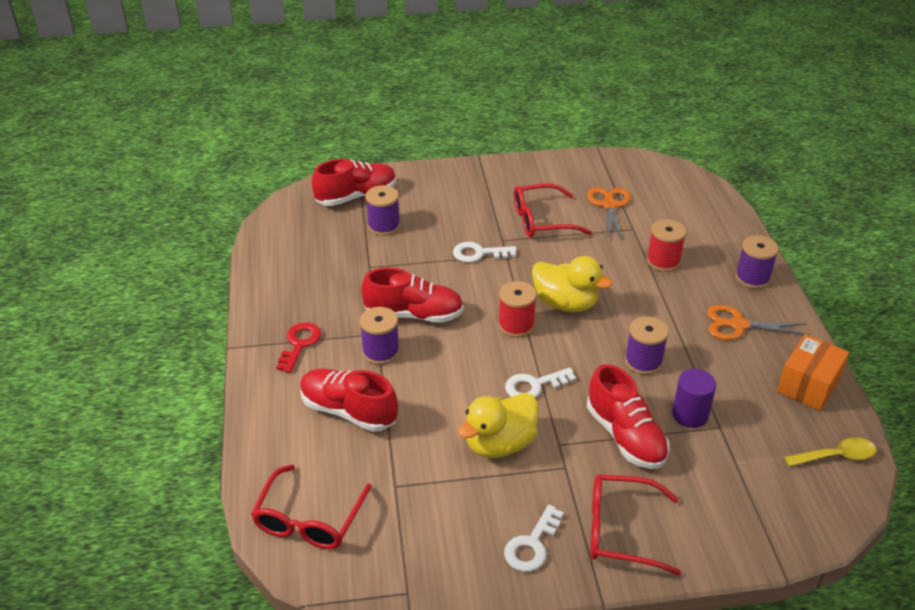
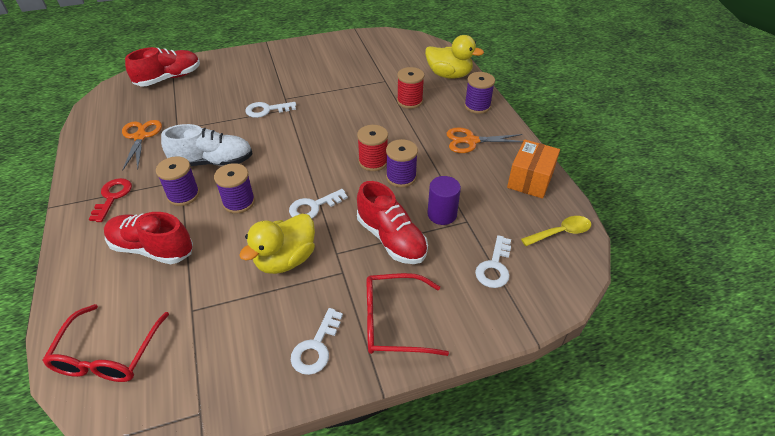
camera: 10 degrees left, 5 degrees up
red shoe [361,268,464,323] -> white shoe [161,124,253,166]
purple spool [366,185,400,236] -> purple spool moved to [214,163,255,213]
red spool [498,281,537,338] -> red spool moved to [357,125,388,171]
red glasses [514,184,592,238] -> none
yellow duck [532,256,612,312] -> yellow duck moved to [425,35,484,79]
orange scissors [587,187,631,241] -> orange scissors moved to [122,120,162,170]
none -> white key [475,235,511,288]

